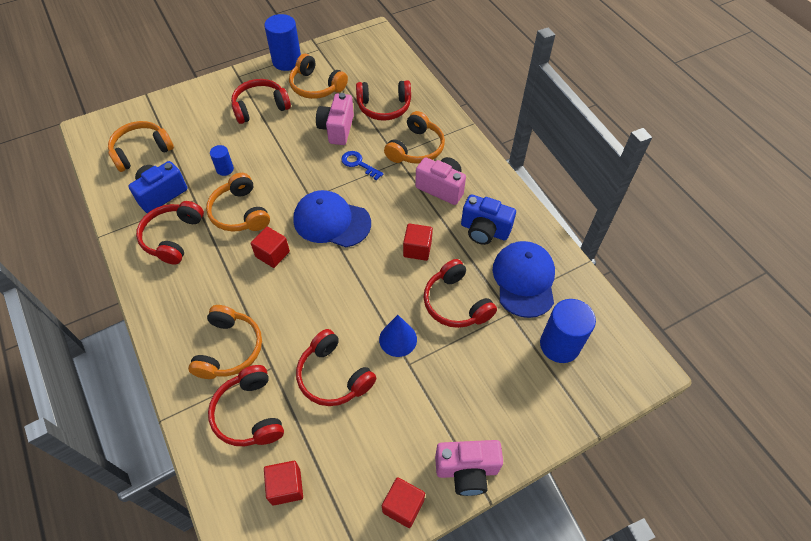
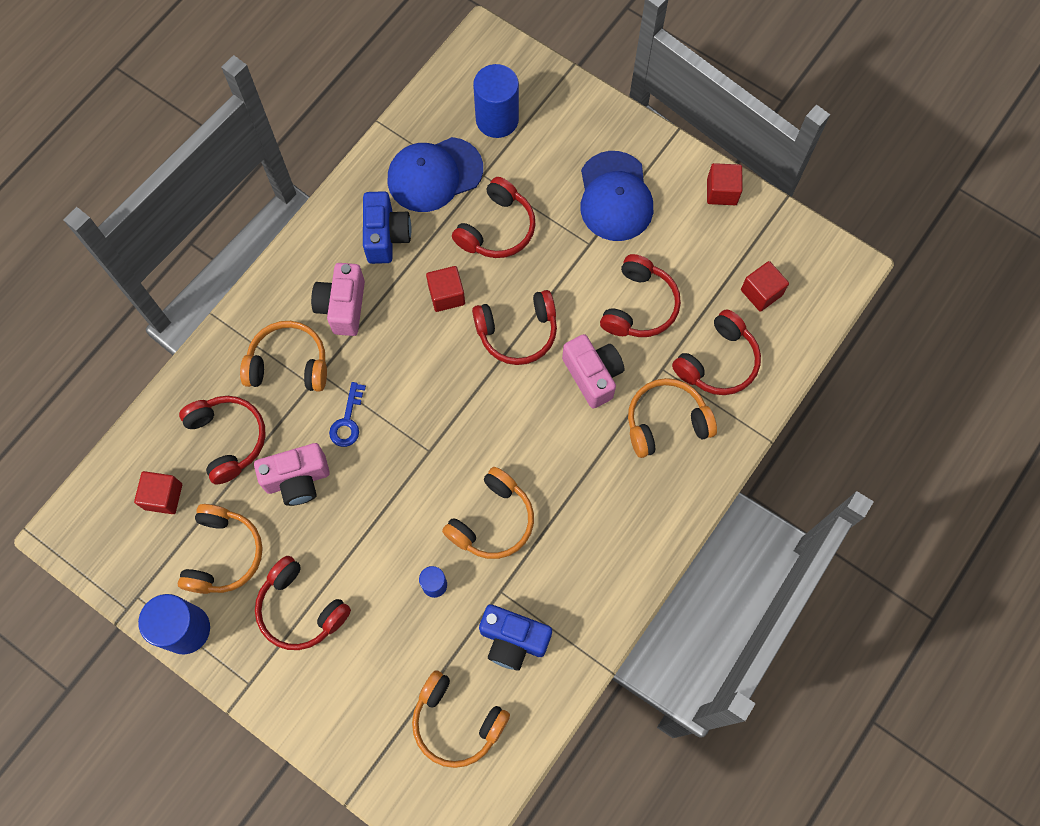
camera: 115 degrees left, 15 degrees up
red headphones [136,201,204,265] -> red headphones moved to [472,290,557,365]
red cube [251,227,290,268] -> red cube moved to [134,471,182,514]
blue cap [293,190,371,247] -> blue cap moved to [580,151,653,241]
blue cone [379,315,417,357] -> none
pink camera [435,440,503,496] -> pink camera moved to [562,334,625,409]

